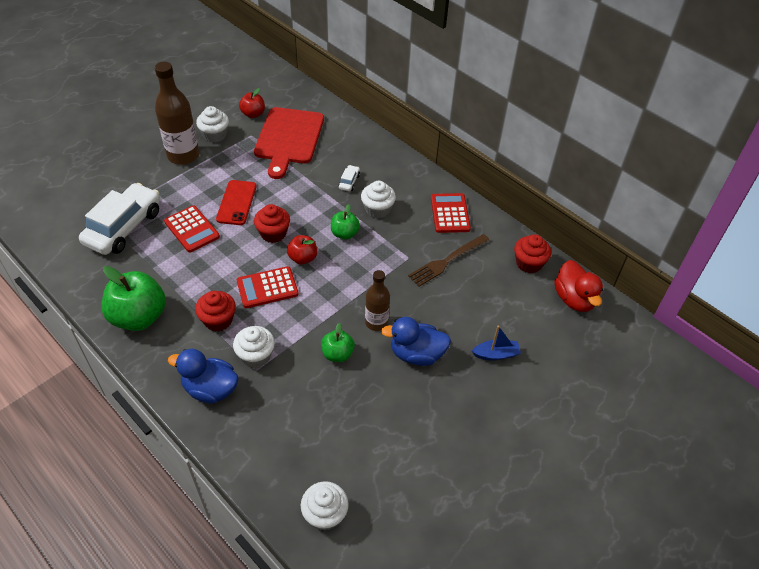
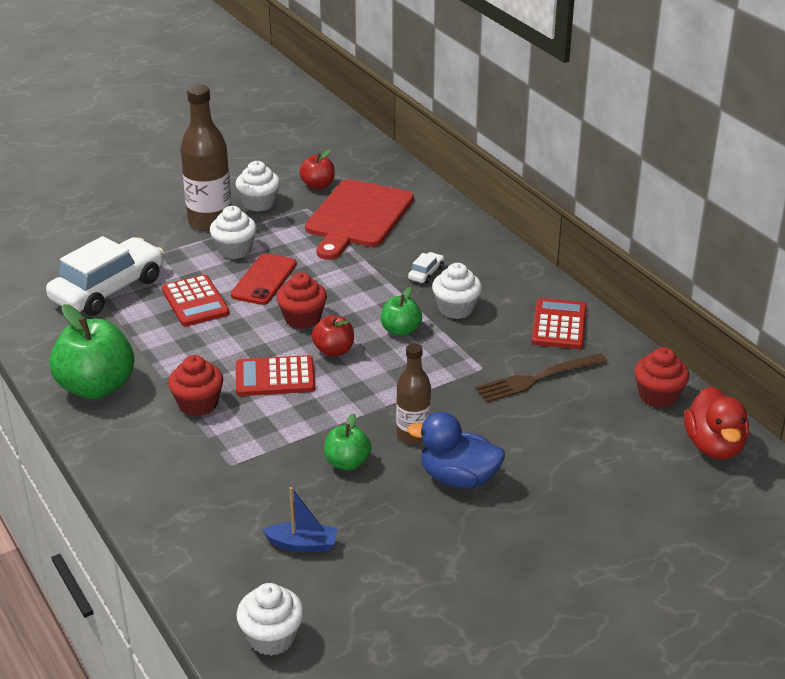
camera: 15 degrees right, 15 degrees down
blue duck [168,349,239,404] -> none
white cupcake [233,326,275,368] -> white cupcake moved to [210,206,257,259]
blue boat [472,326,521,360] -> blue boat moved to [262,487,338,552]

